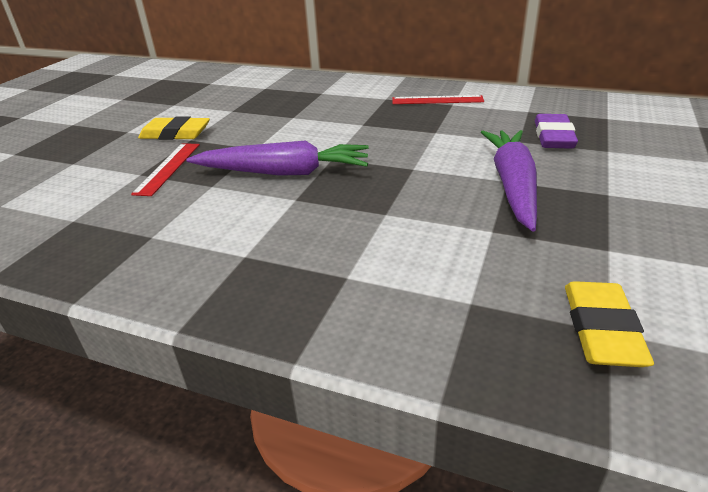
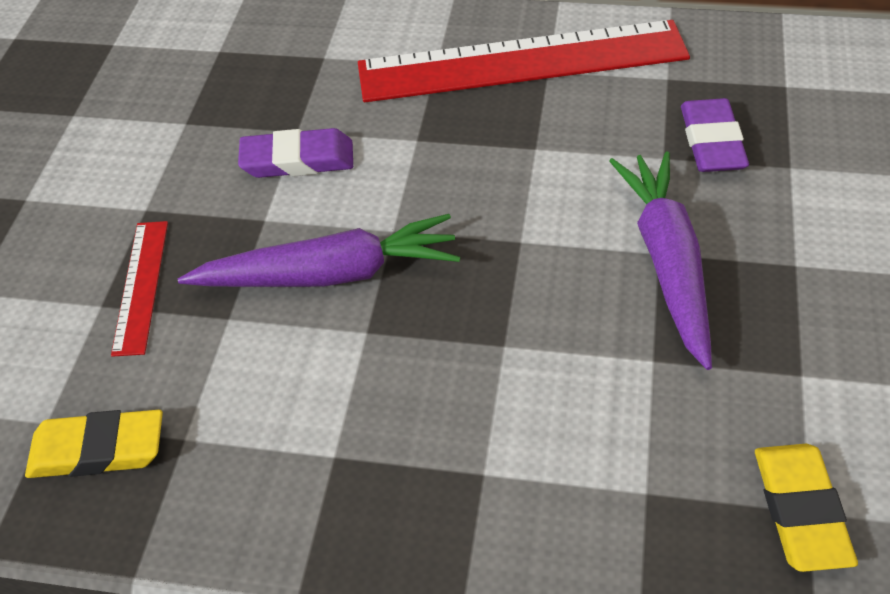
camera: 10 degrees left, 15 degrees up
yellow eraser [138,116,210,140] -> yellow eraser moved to [25,410,163,478]
red ruler [392,95,484,104] -> red ruler [358,20,690,102], size x2.22
none -> purple eraser [238,128,353,178]

